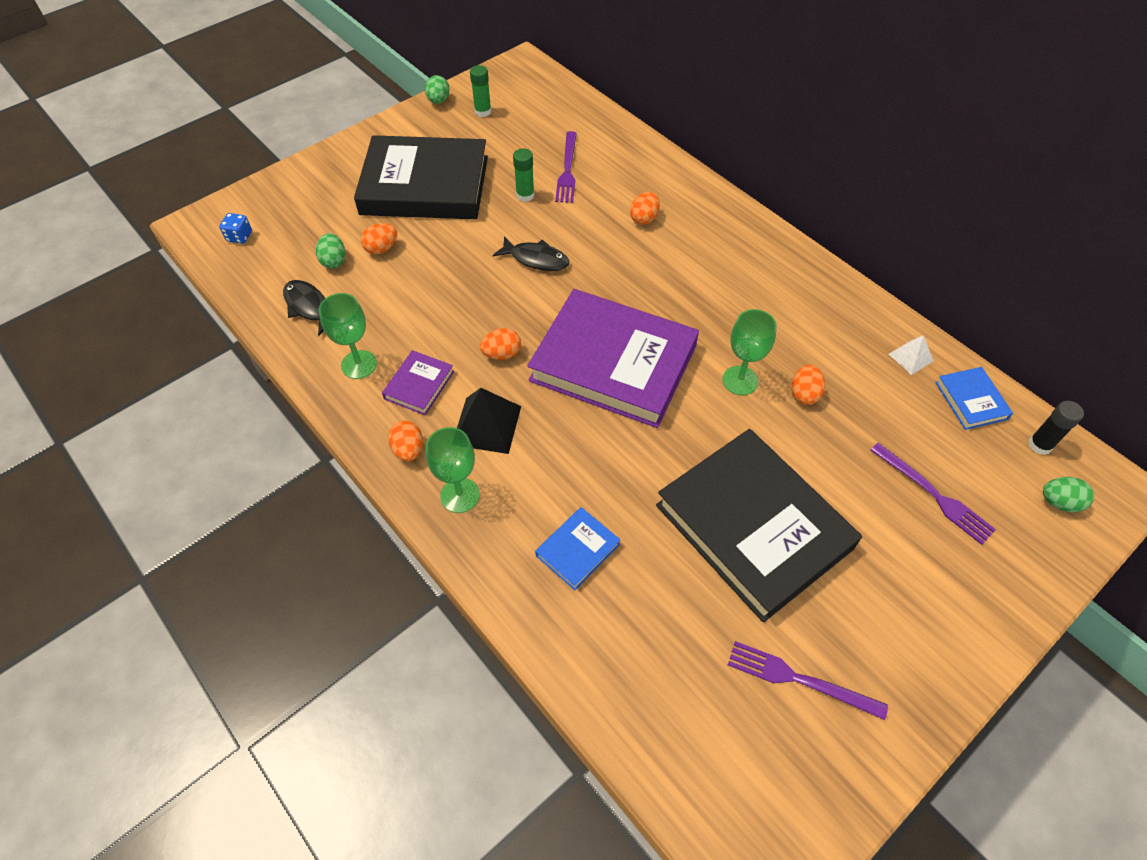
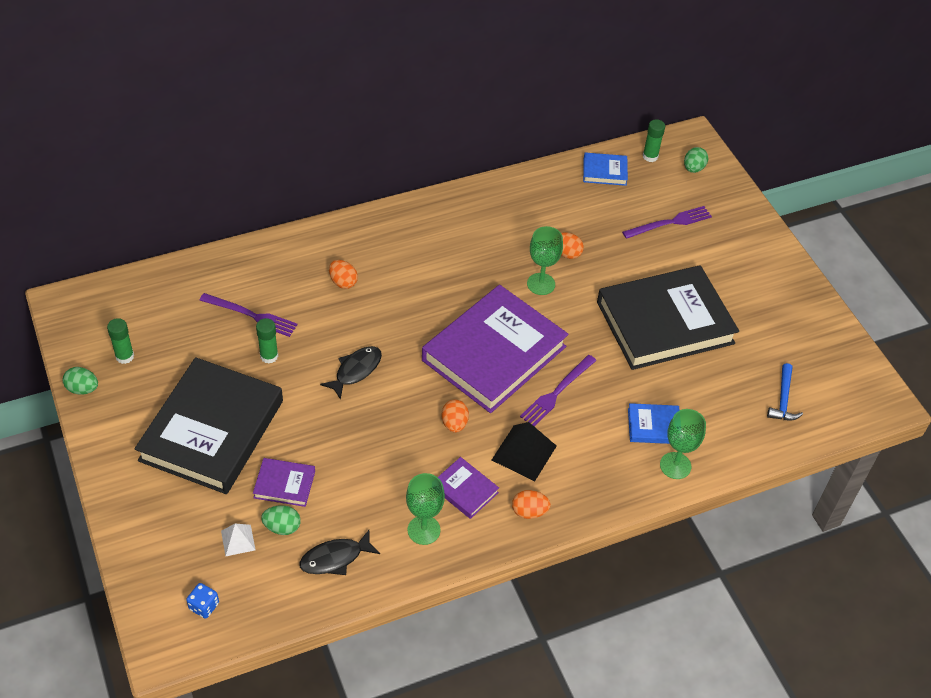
camera: 75 degrees left, 5 degrees down
orange egg [361,223,397,254] -> purple book [253,458,315,507]
green goblet [426,427,480,513] -> green goblet moved to [660,409,706,479]
blue book [535,507,620,590] -> blue book turned 60 degrees counterclockwise [628,403,680,444]
purple fork [728,641,888,720] -> purple fork moved to [520,355,597,426]
white pyramid [889,335,934,375] -> white pyramid moved to [221,524,255,556]
black glue stick [1028,401,1084,455] -> green glue stick [643,119,665,162]
none -> blue hammer [767,363,803,420]

